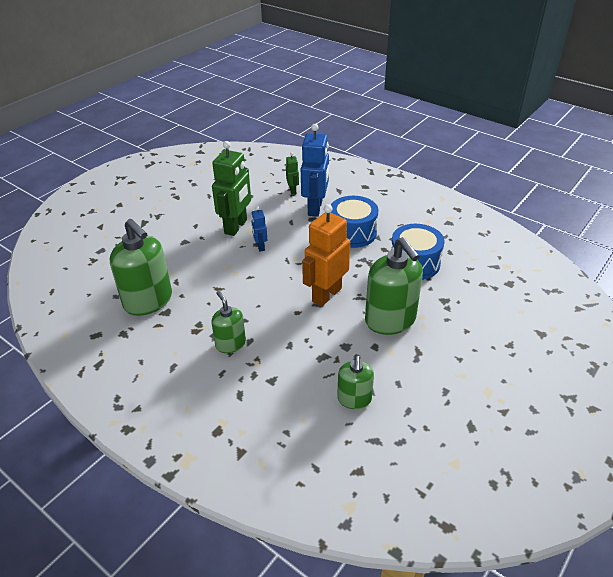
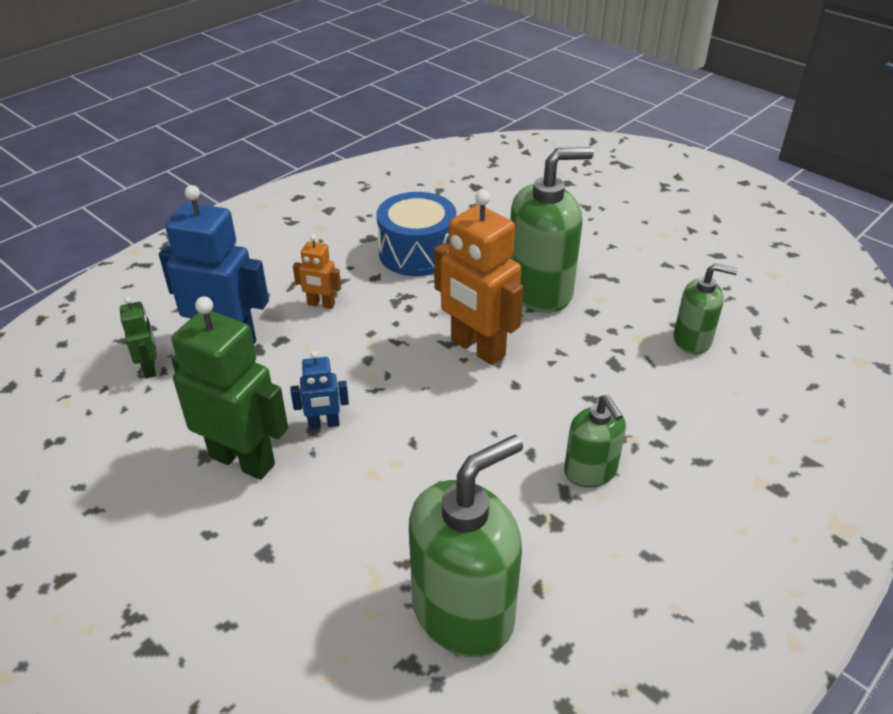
camera: 85 degrees left, 0 degrees up
green soap dispenser [211,291,246,353] -> green soap dispenser turned 90 degrees counterclockwise [564,395,626,488]
green robot [286,152,299,195] -> green robot turned 75 degrees clockwise [120,297,157,378]
blue drum [330,196,378,248] -> orange robot [293,235,341,309]

